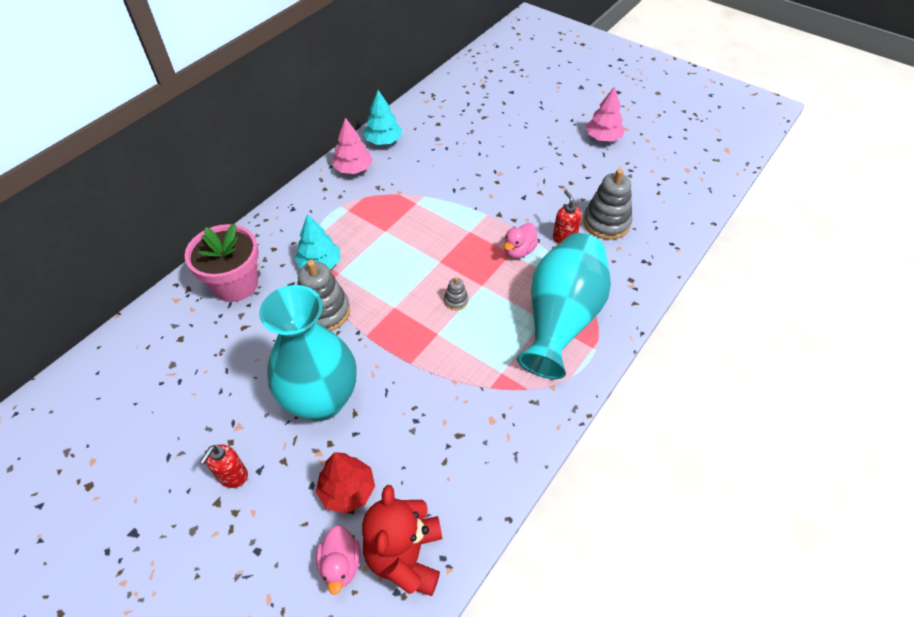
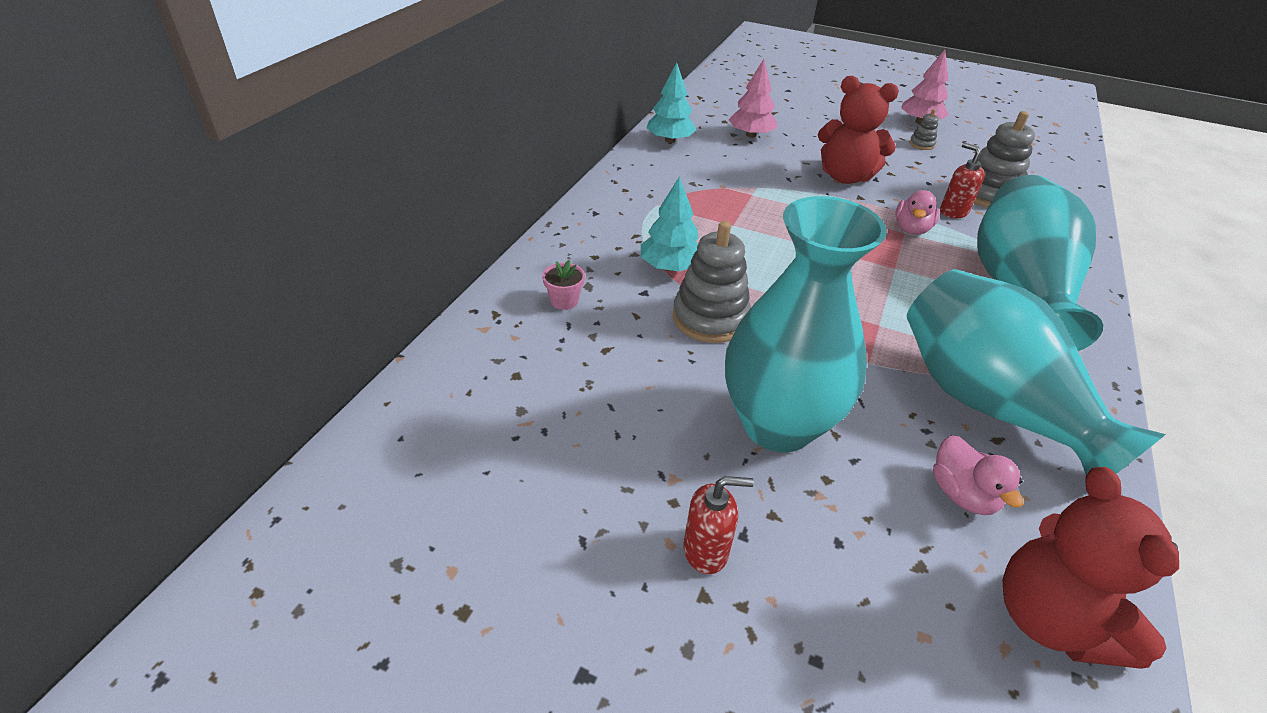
camera: 15 degrees left, 10 degrees down
pink flower pot [185,224,259,302] -> pink flower pot [542,260,585,310], size x0.42
red soap dispenser [200,444,248,488] -> red soap dispenser turned 105 degrees counterclockwise [683,476,754,574]
red tree [316,452,375,514] -> none
pink duck [316,525,361,595] -> pink duck moved to [933,435,1023,515]
pink tree [332,117,373,174] -> pink tree moved to [729,59,777,138]
grey stacking toy [444,277,468,310] -> grey stacking toy moved to [909,109,939,150]
none -> red teddy bear [818,76,899,184]
none -> turquoise vase [907,269,1166,475]

